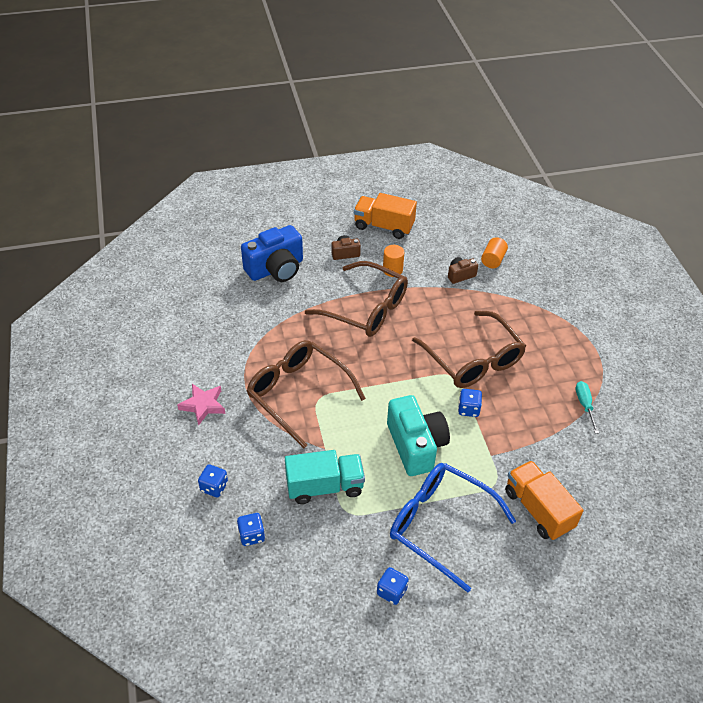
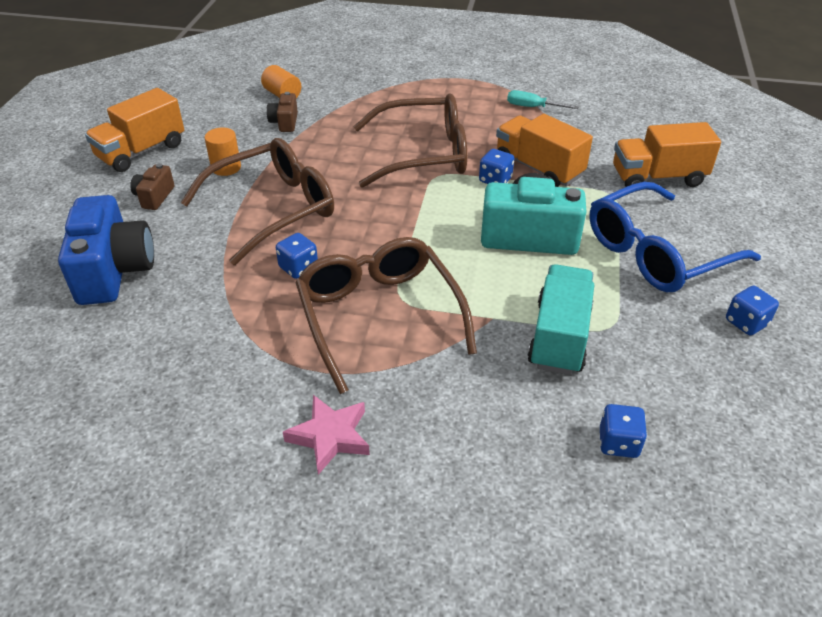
camera: 65 degrees left, 5 degrees down
blue dice [198,464,228,497] -> blue dice moved to [276,233,318,279]
brown glasses [247,340,366,448] -> brown glasses turned 90 degrees clockwise [295,237,477,394]
none -> orange truck [496,114,593,187]

